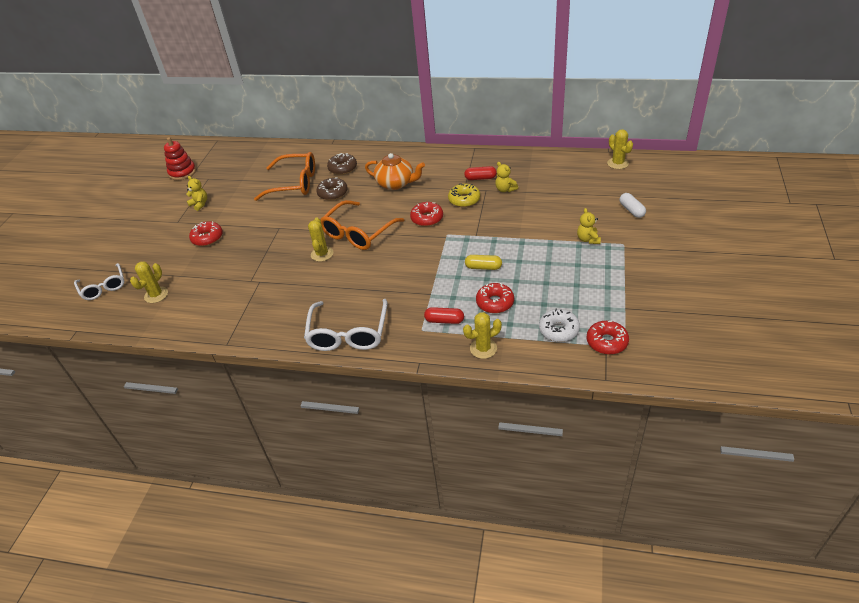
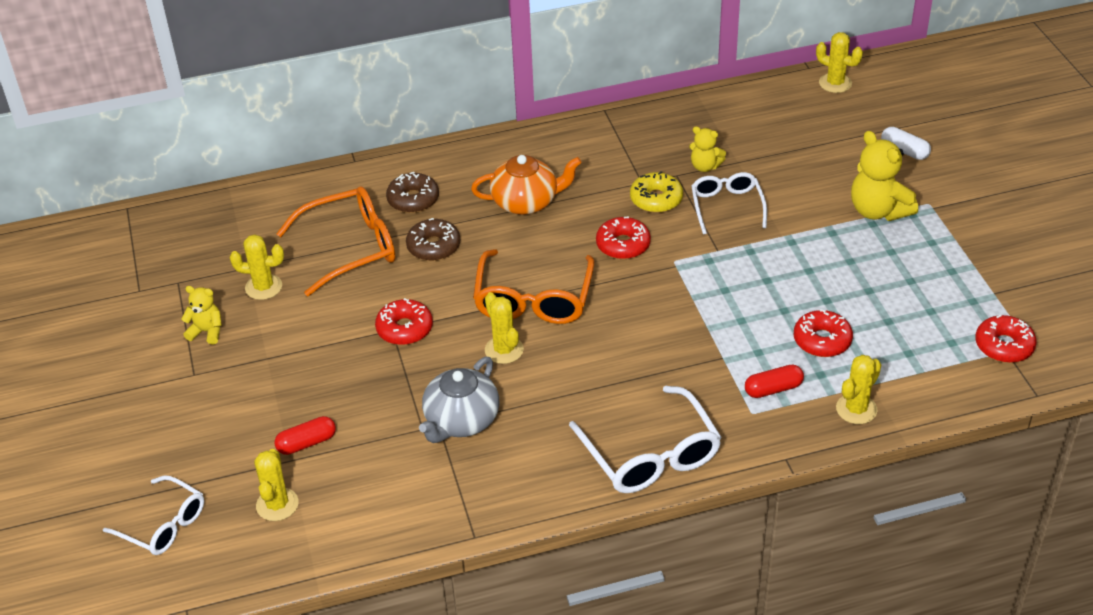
camera: 30 degrees left, 0 degrees up
red stacking toy [164,137,196,180] -> none
red donut [189,221,223,246] -> red donut moved to [375,298,433,345]
red capsule [464,166,497,180] -> red capsule moved to [274,416,336,455]
yellow capsule [465,255,502,270] -> none
white donut [539,309,580,342] -> none
yellow teddy bear [577,208,601,244] -> yellow teddy bear [851,131,918,221], size x1.76
none -> yellow cactus [230,234,284,300]
none -> grey teapot [419,357,499,443]
none -> white glasses [691,172,767,235]

